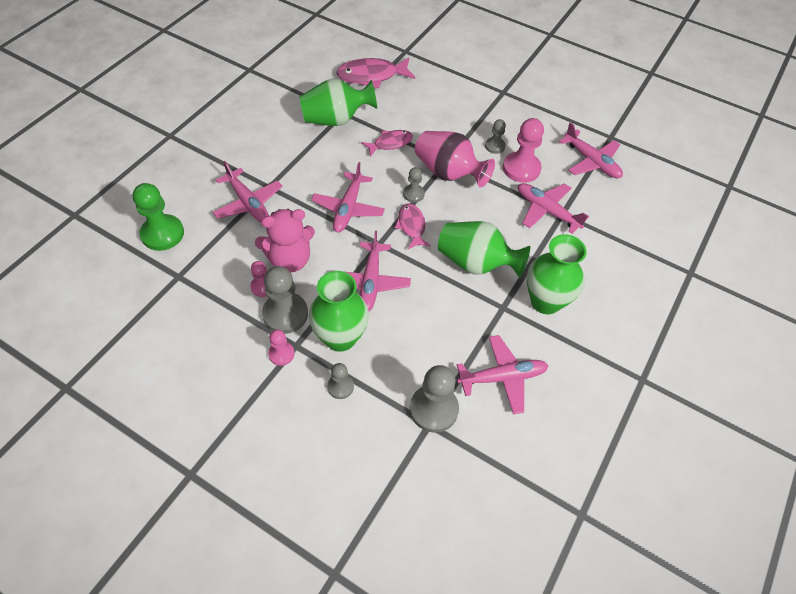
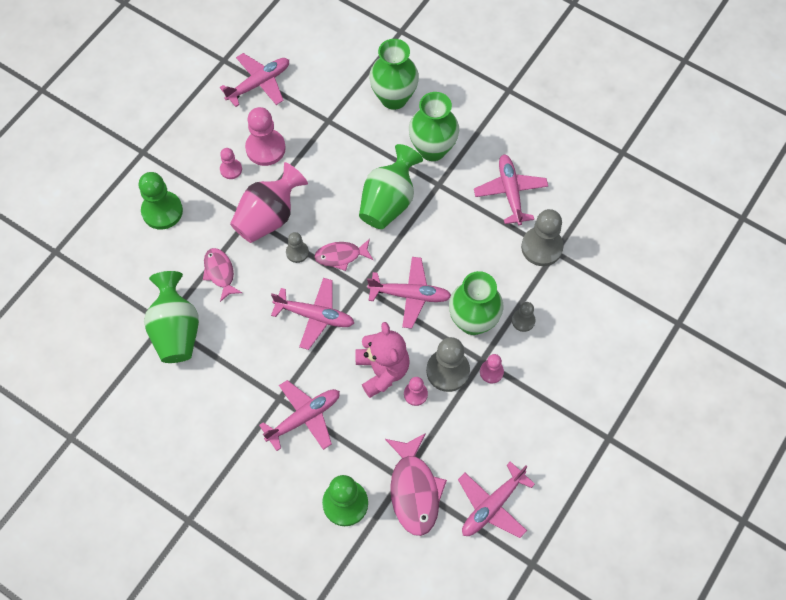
camera: 85 degrees left, 10 degrees up
pink fish [336,58,415,89] -> pink fish moved to [385,433,447,536]
grey pawn [485,119,506,154] -> pink pawn [220,148,242,179]
pink plane [518,183,589,234] -> pink plane moved to [458,461,535,538]
none -> green pawn [139,172,183,230]
none -> green vase [369,39,419,110]

